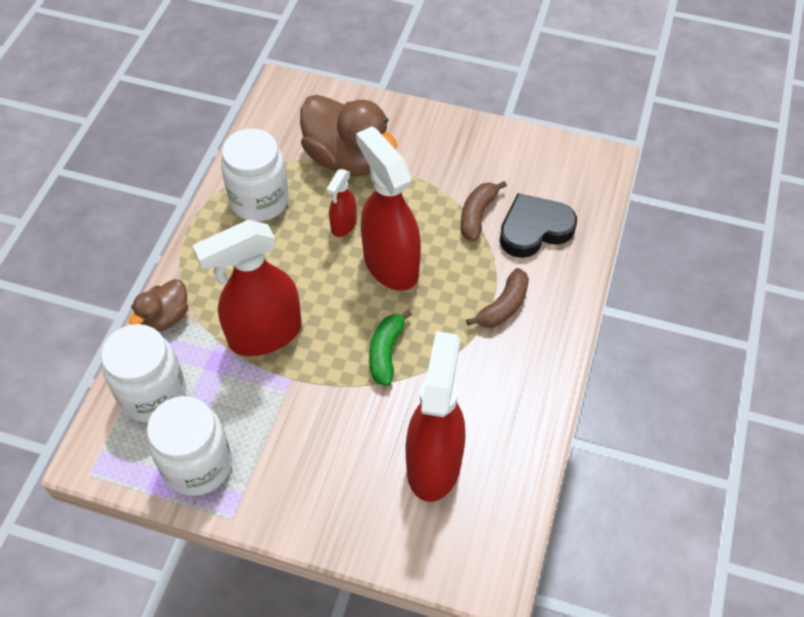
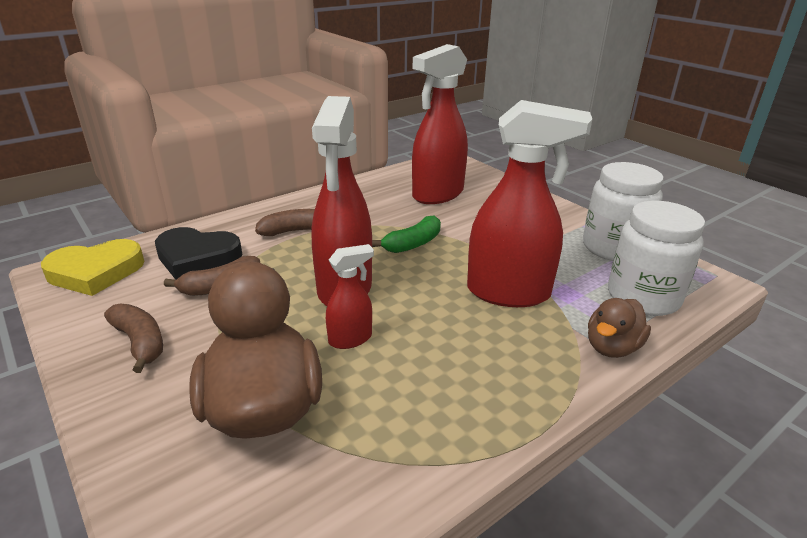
camera: 145 degrees left, 25 degrees down
brown duck [129,279,188,332] -> brown duck turned 150 degrees clockwise [588,298,651,358]
white jar [221,128,289,222] -> none
none -> yellow heart [41,239,145,296]
none -> brown banana [104,304,163,373]

